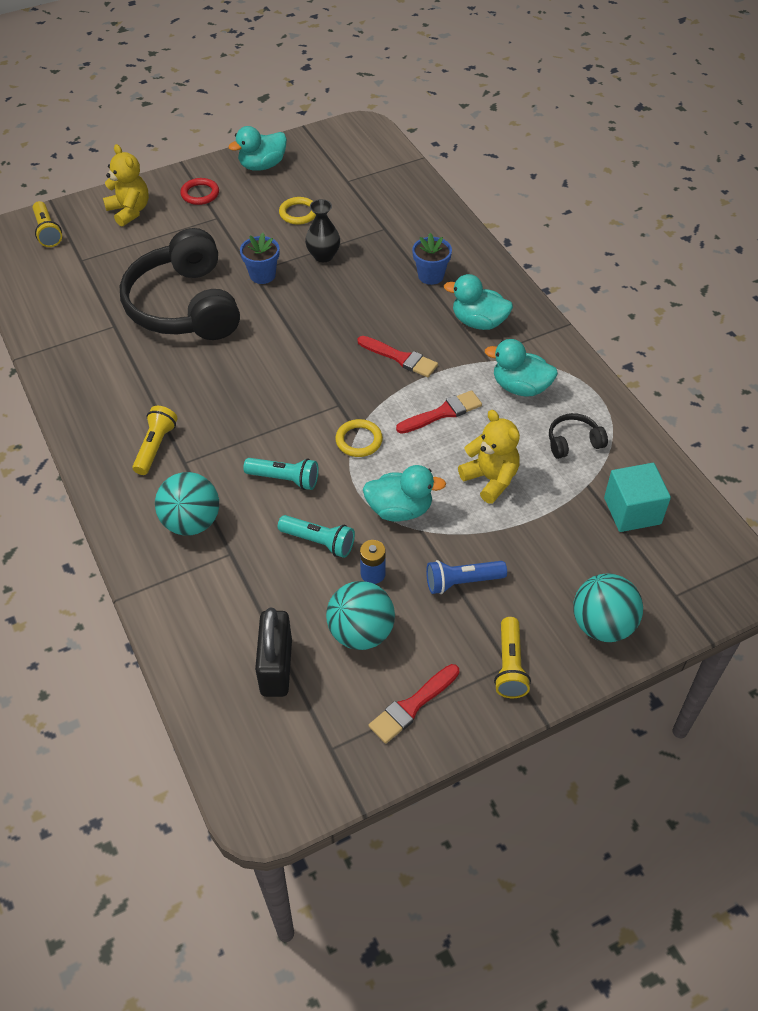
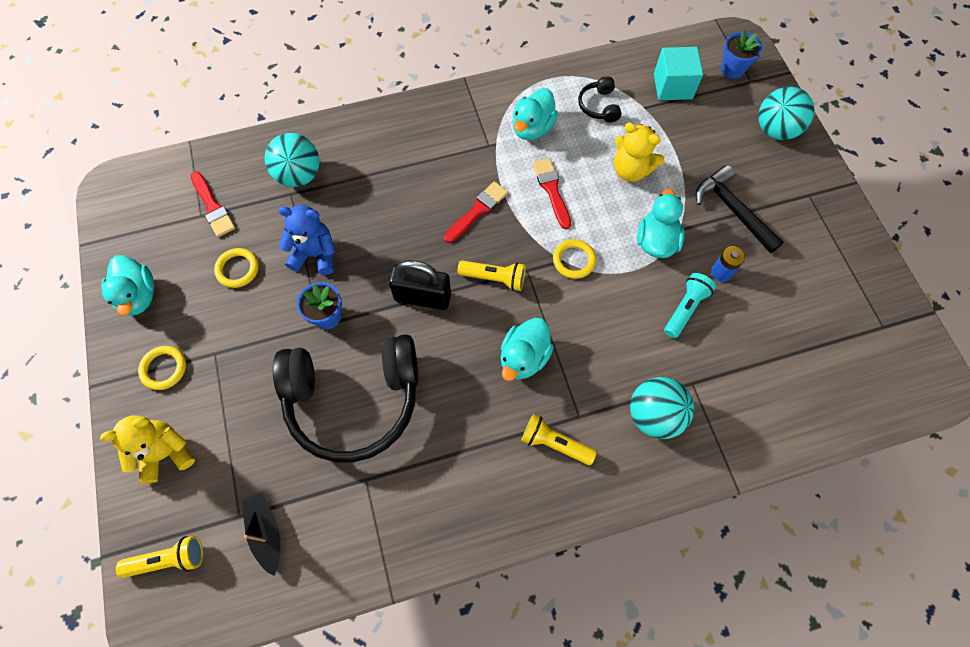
camera: 80 degrees left, 15 degrees up
red ring [180,178,219,205] -> yellow ring [138,346,186,390]
turquoise flashlight [243,458,319,490] -> none
black padlock [255,608,292,697] -> black padlock moved to [389,260,451,310]
black vase [305,199,340,262] -> blue teddy bear [278,205,336,275]
turquoise ball [326,581,395,650] -> turquoise ball moved to [265,133,319,187]
red brush [369,664,460,744] -> red brush moved to [190,171,235,237]
blue flower pot [412,233,452,285] -> blue flower pot moved to [721,30,763,79]
blue flashlight [426,560,507,594] -> black hammer [696,165,784,253]
turquoise duck [444,274,513,330] -> turquoise duck moved to [501,318,554,381]
yellow teddy bear [458,410,520,504] -> yellow teddy bear turned 120 degrees counterclockwise [614,122,664,182]
yellow flashlight [494,617,531,698] -> yellow flashlight moved to [458,260,526,291]
none -> black boat [242,492,280,576]

